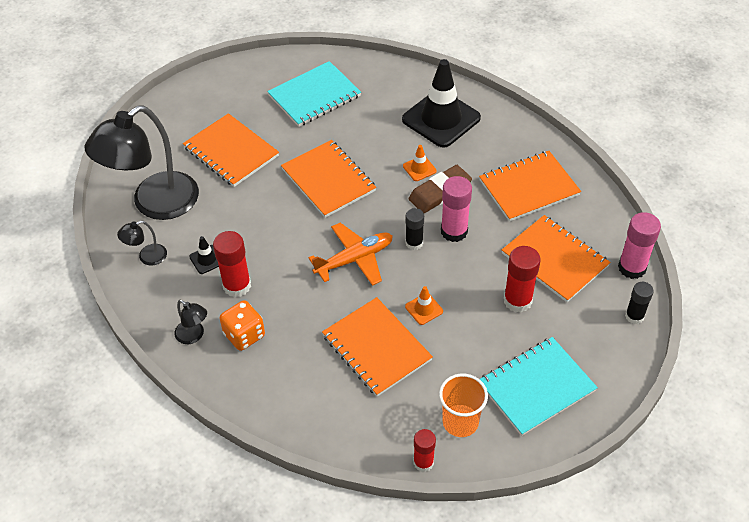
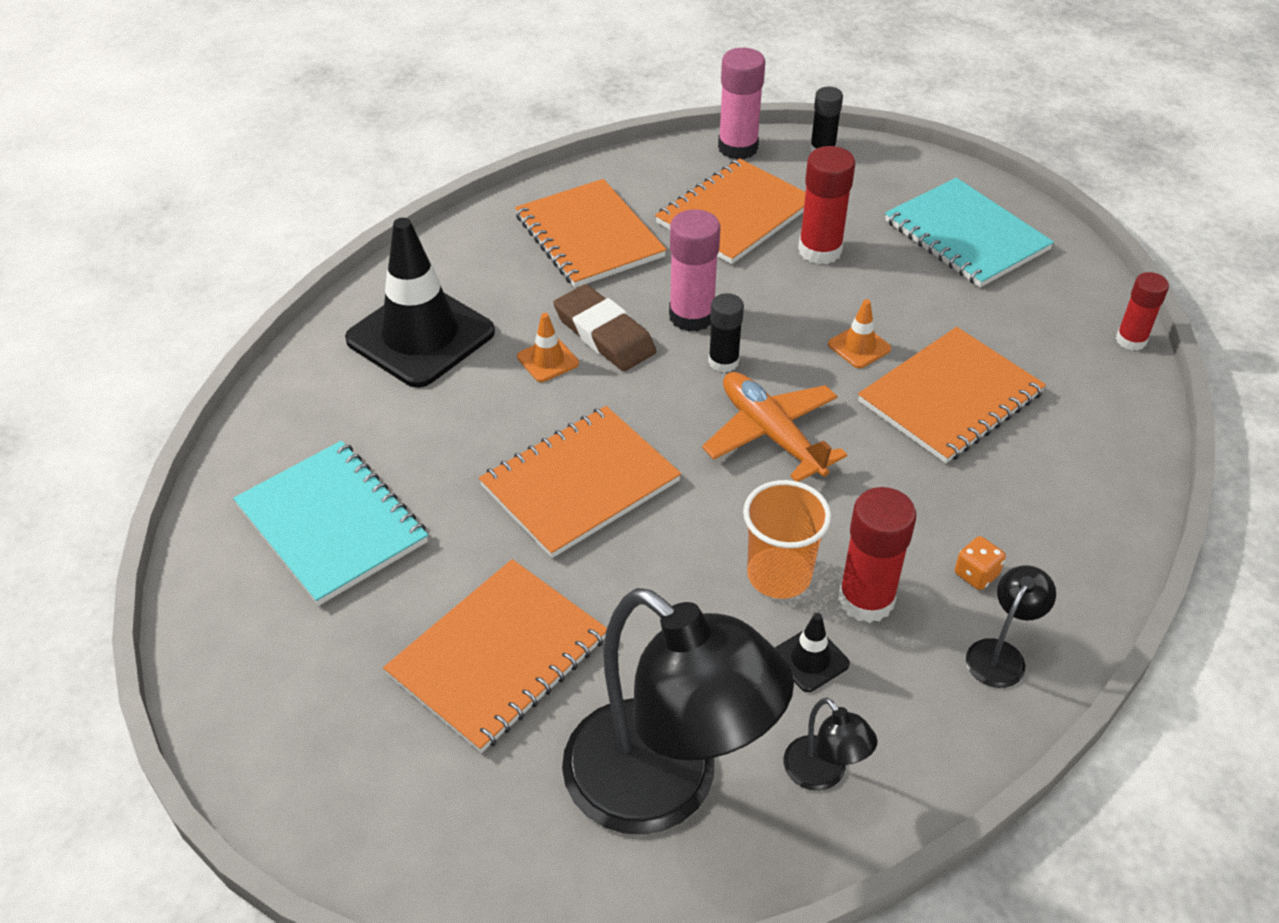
camera: 95 degrees left, 5 degrees down
orange dice [220,300,265,351] -> orange dice [955,536,1006,590], size x0.57
orange cup [439,374,488,437] -> orange cup moved to [743,480,831,599]

